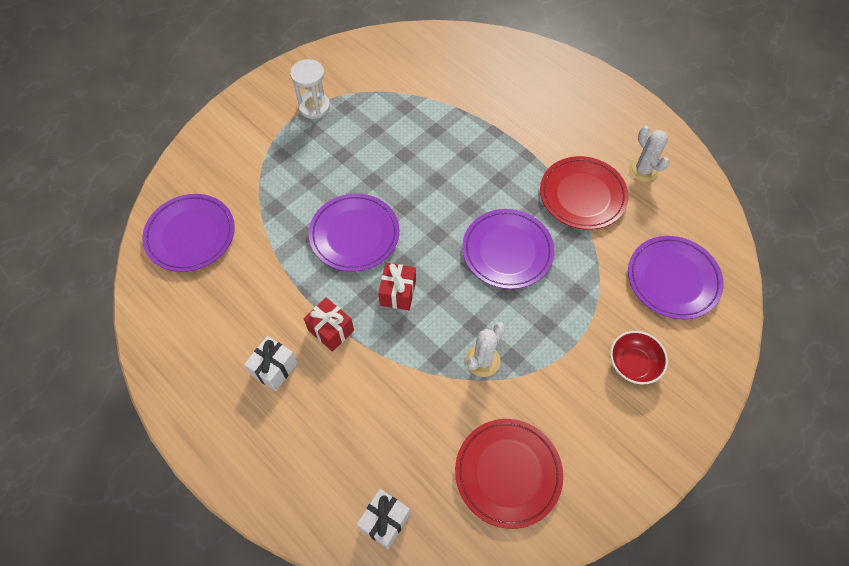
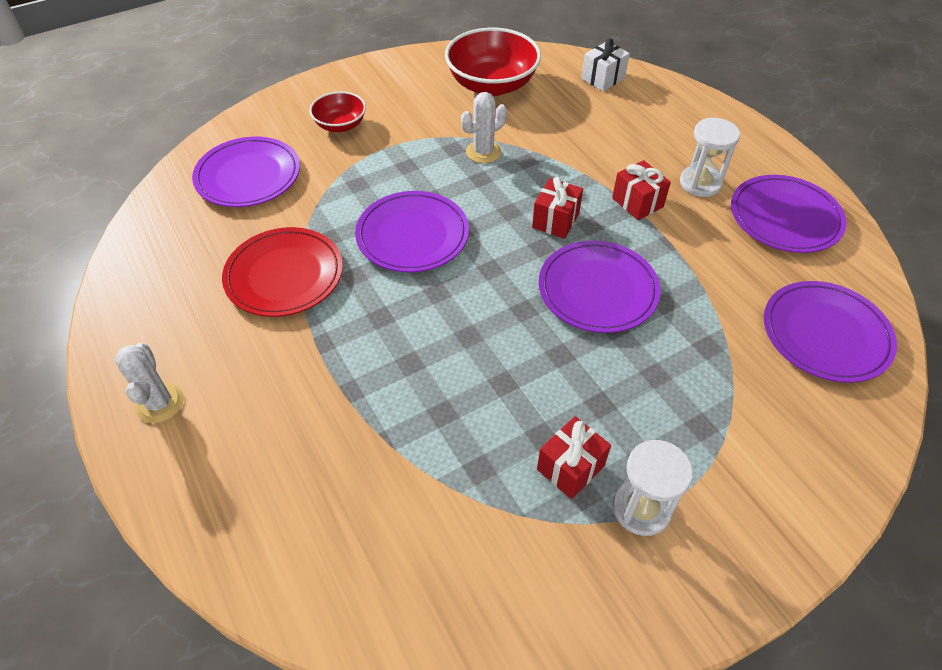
camera: 165 degrees left, 10 degrees down
white gift [244,336,298,391] -> white hourglass [680,118,740,197]
red plate [455,419,563,529] -> red bowl [445,27,541,96]
white cactus [629,126,670,182] -> white cactus moved to [115,343,184,423]
none -> red gift [537,416,611,499]
none -> purple plate [731,175,846,253]

